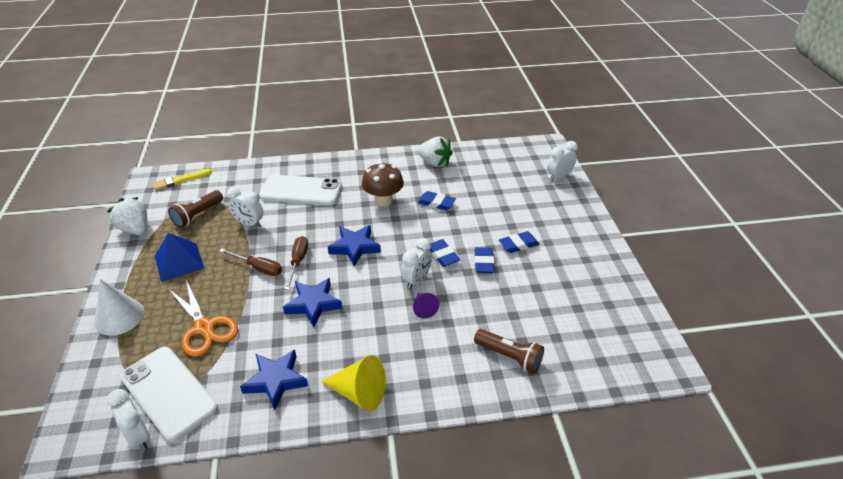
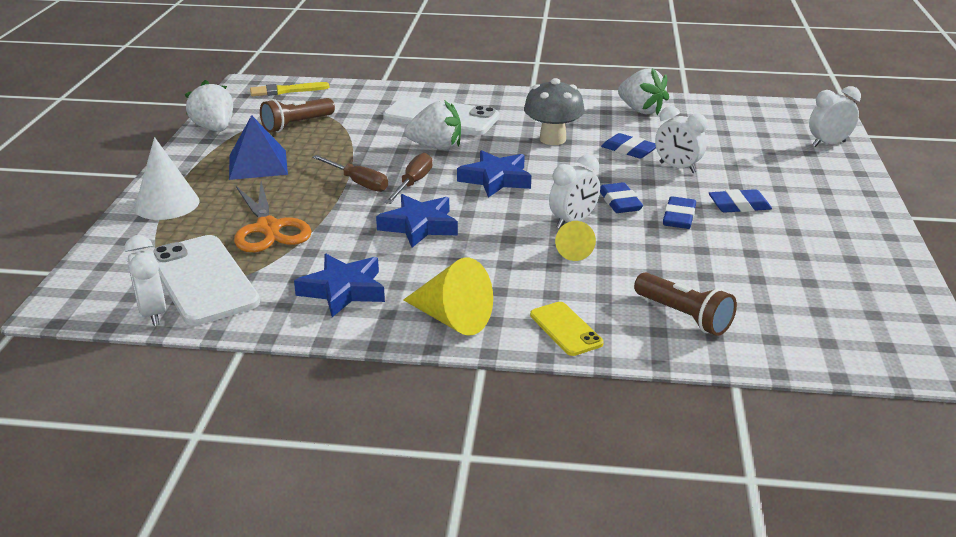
camera: 15 degrees right, 10 degrees down
white clock [227,186,264,227] -> white clock moved to [655,106,708,173]
brown mushroom [362,162,404,207] -> grey mushroom [524,78,585,145]
purple cone [413,293,440,318] -> yellow cone [555,221,596,261]
none -> white strawberry [404,100,461,150]
none -> yellow phone [530,302,604,356]

